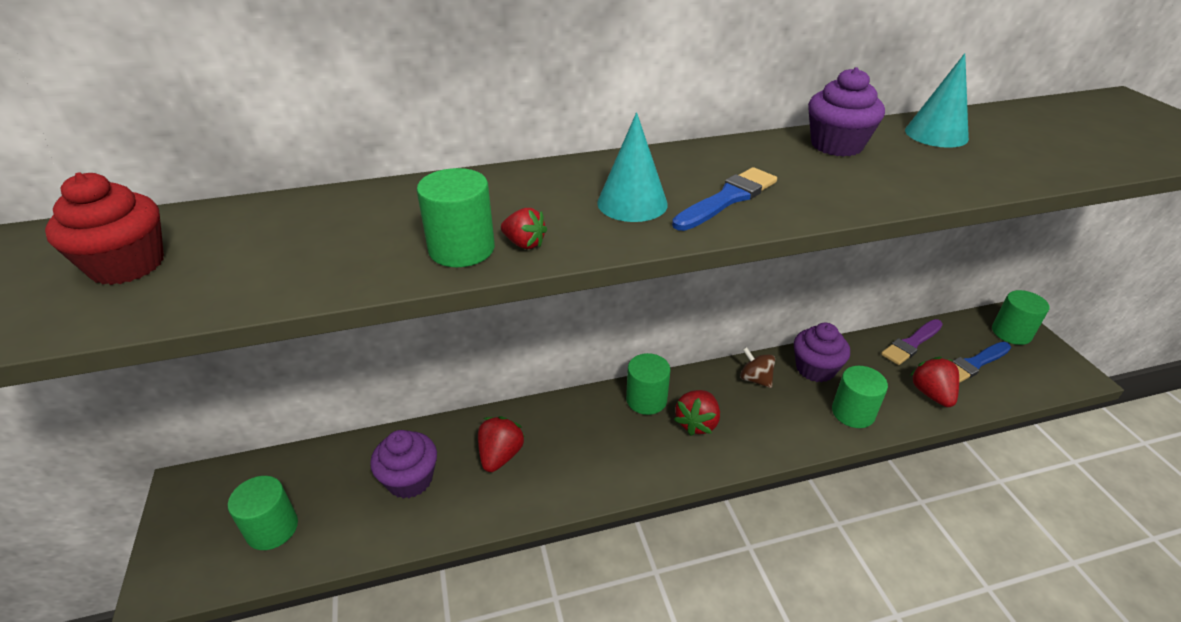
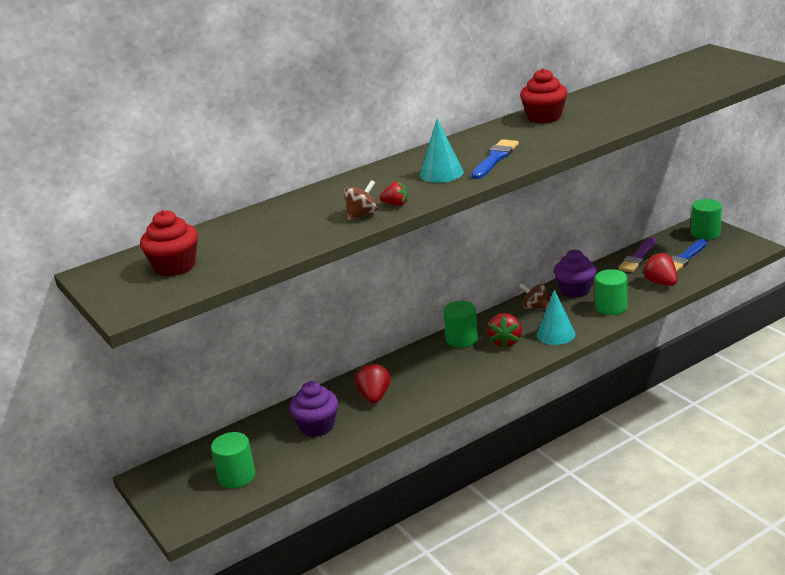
camera: 15 degrees left, 10 degrees down
green cylinder [417,168,495,267] -> brown spinning top [344,180,378,220]
purple cupcake [808,67,885,157] -> red cupcake [520,69,567,124]
turquoise cone [905,53,969,148] -> turquoise cone moved to [537,290,575,345]

